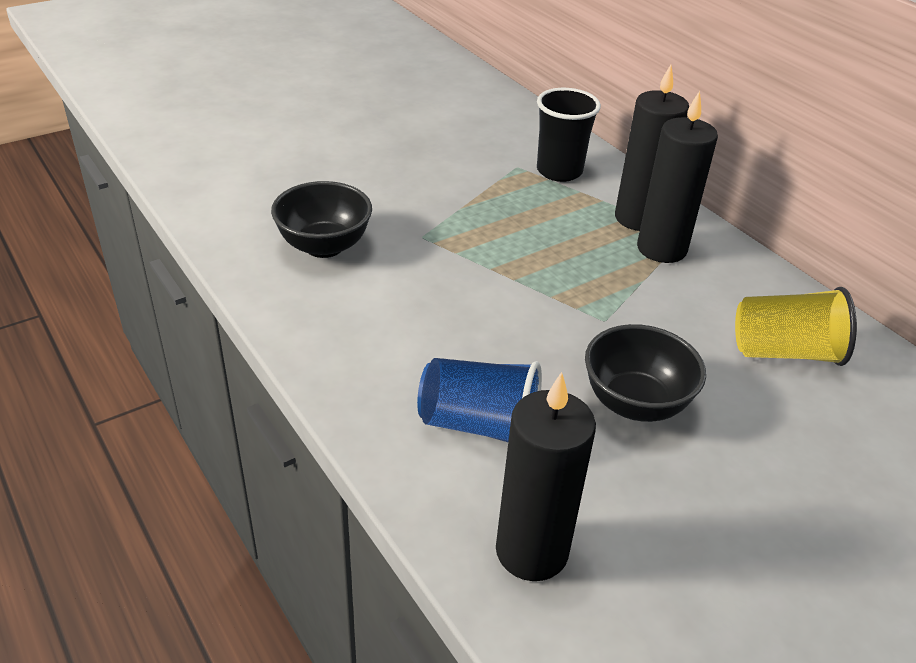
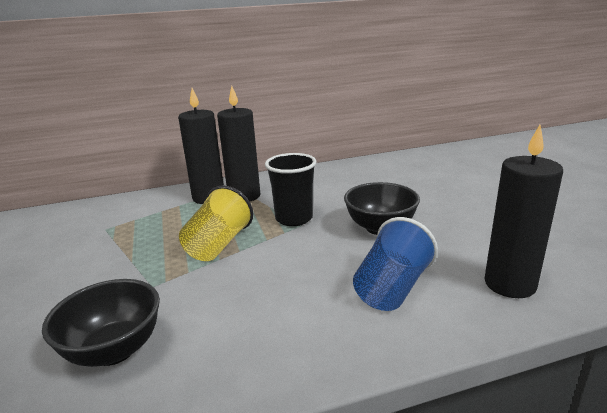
camera: 70 degrees left, 15 degrees down
black cup [537,88,601,182] -> black cup moved to [265,153,317,226]
yellow cup [735,287,857,366] -> yellow cup moved to [179,185,253,261]

